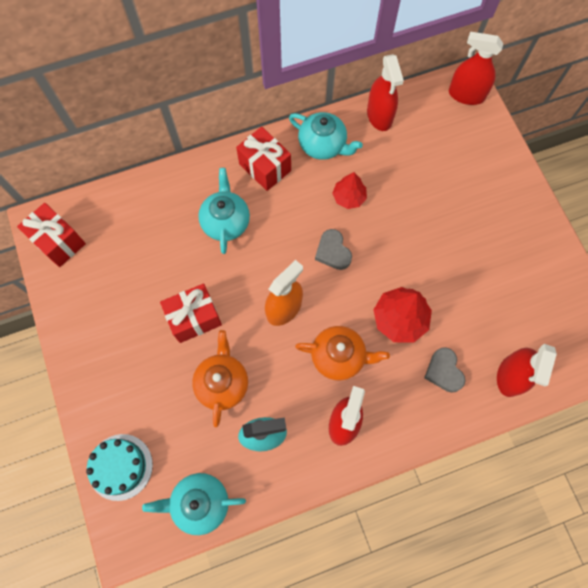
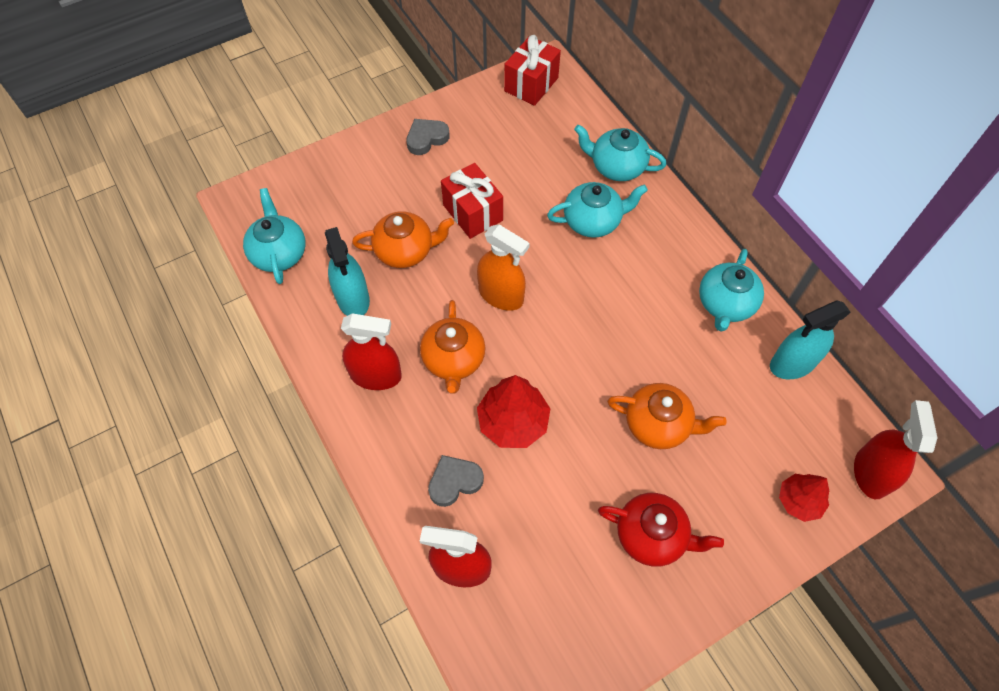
camera: 80 degrees right, 10 degrees down
turquoise cake [86,434,153,501] -> none
red gift [236,127,291,191] -> none
grey heart [315,229,352,270] -> grey heart moved to [406,119,450,155]
red tree [332,172,367,209] -> red tree moved to [779,474,829,522]
red spray bottle [367,54,404,131] -> turquoise spray bottle [770,300,850,379]
none -> turquoise teapot [574,125,666,181]
none -> red teapot [598,493,724,567]
none -> orange teapot [607,383,727,449]

